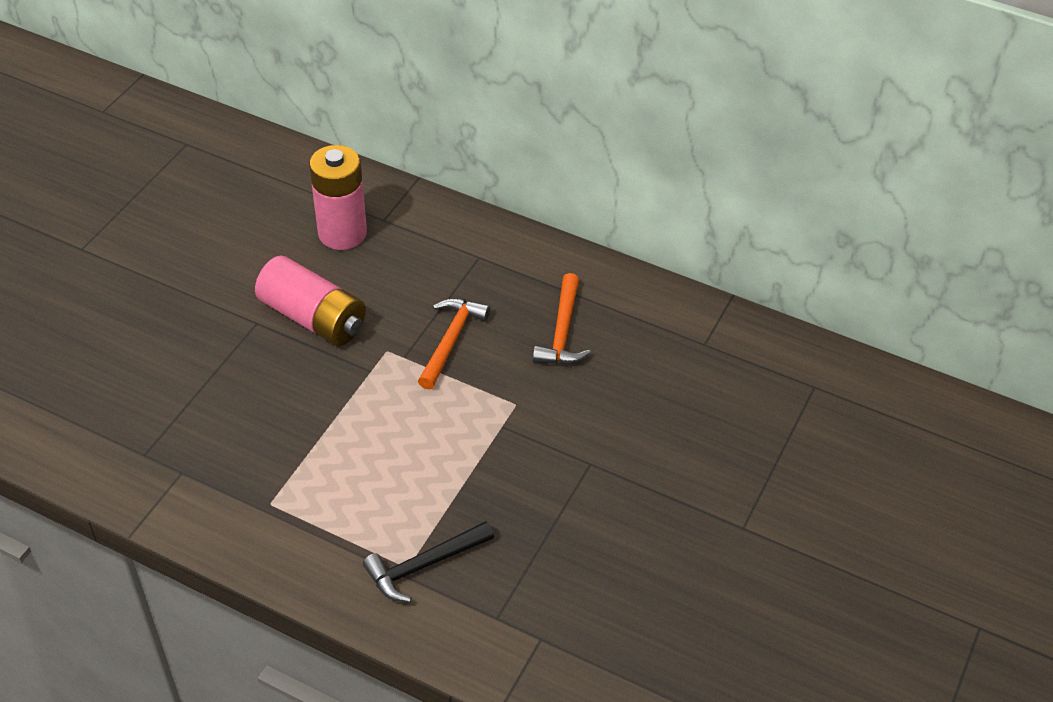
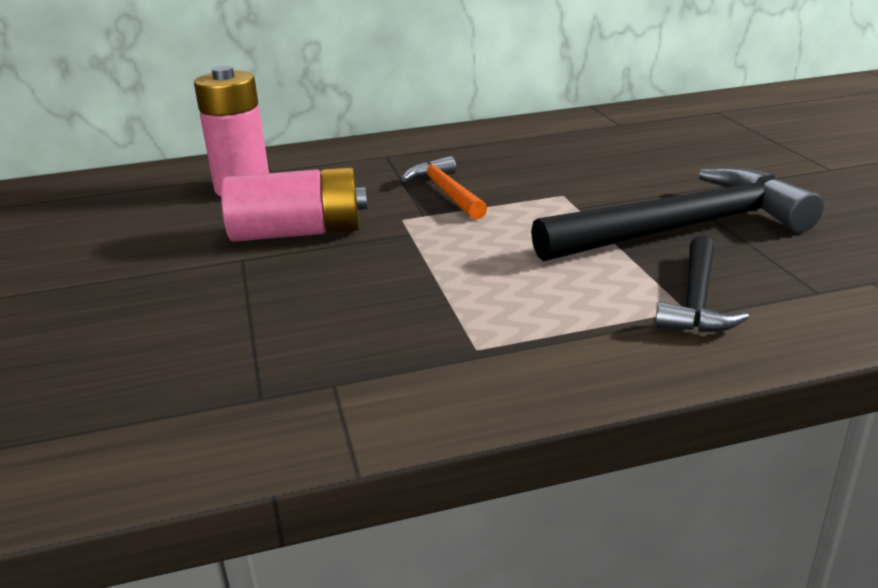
camera: 40 degrees left, 20 degrees down
orange hammer [533,273,591,365] -> none
none -> black hammer [531,168,824,262]

